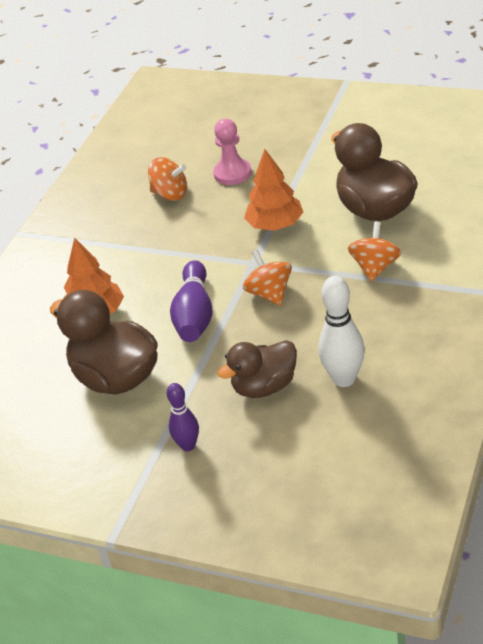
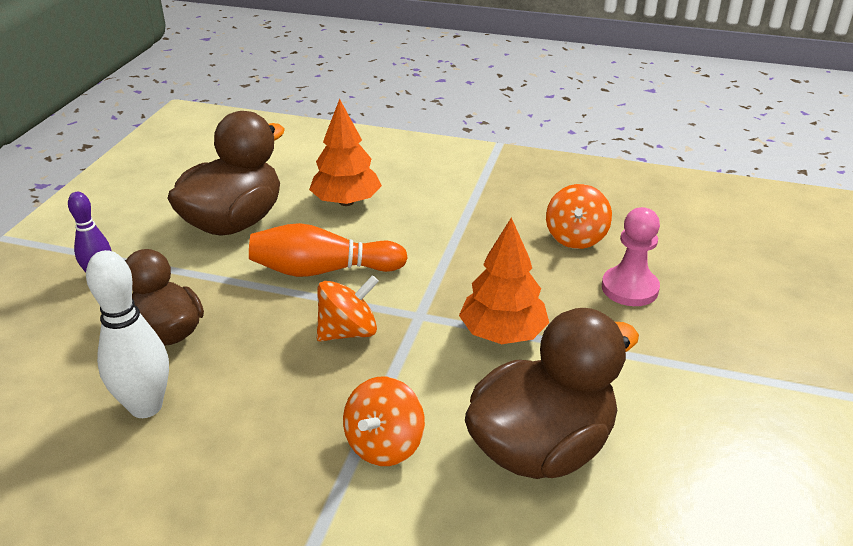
camera: 80 degrees right, 5 degrees down
purple bowling pin [170,260,213,342] -> orange bowling pin [249,223,408,277]
orange spinning top [348,222,401,282] -> orange spinning top turned 105 degrees clockwise [343,376,425,466]

